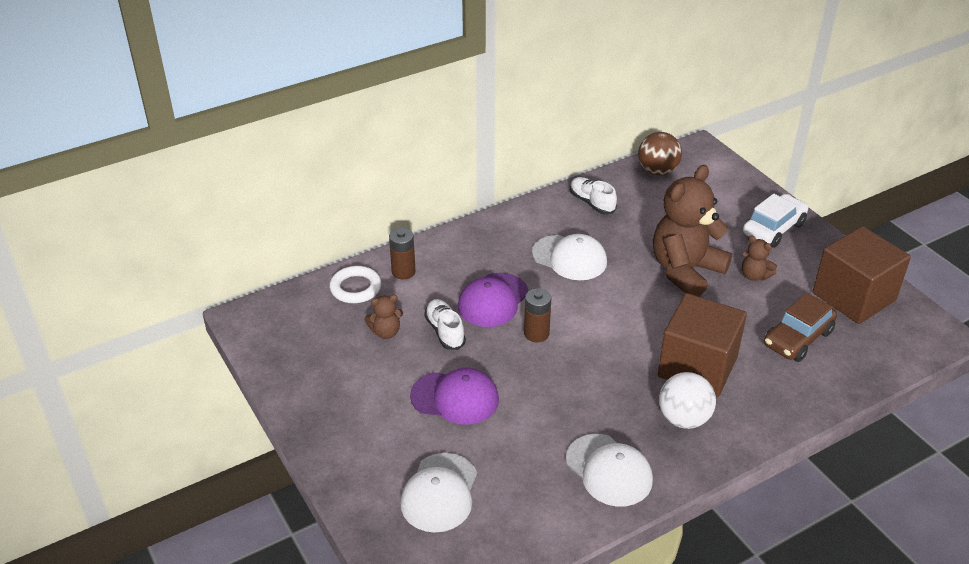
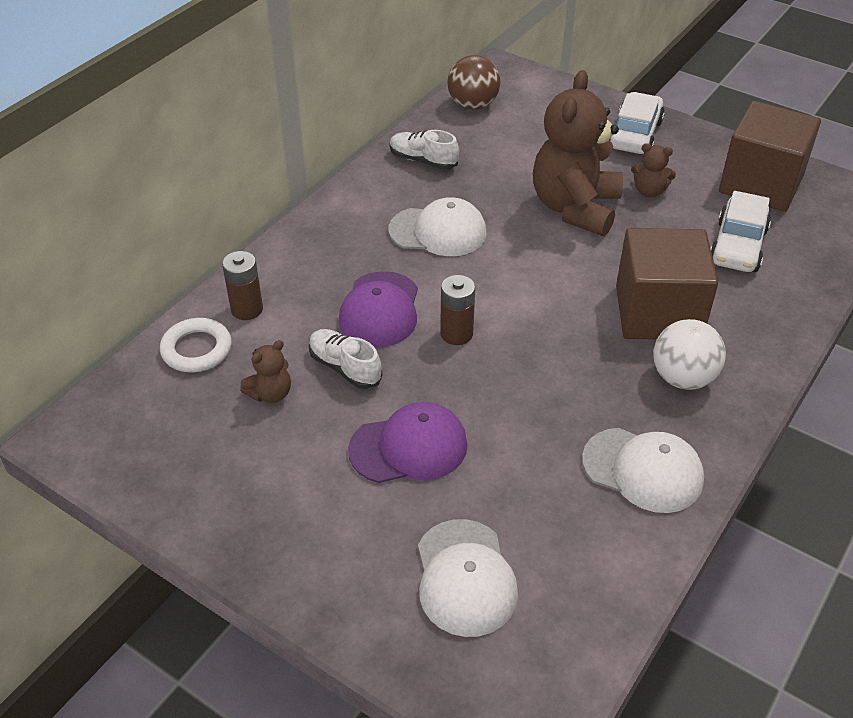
camera: 25 degrees left, 5 degrees up
brown car [764,293,837,362] -> white car [711,191,771,272]

